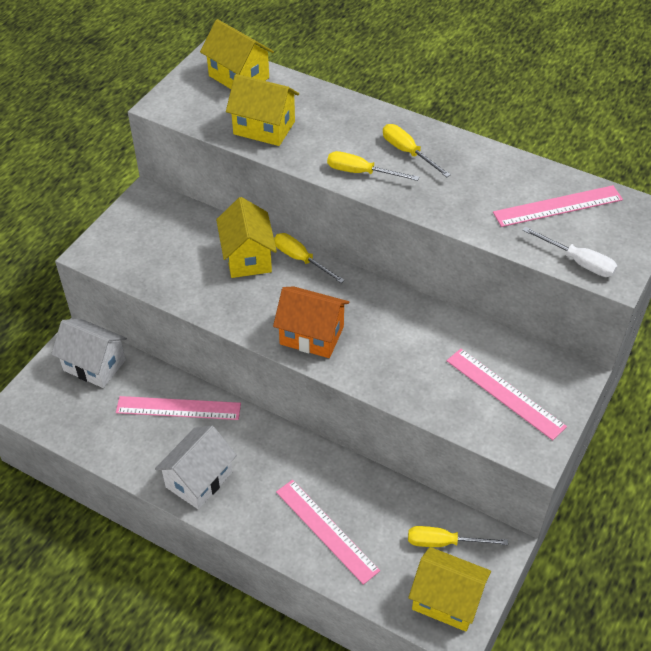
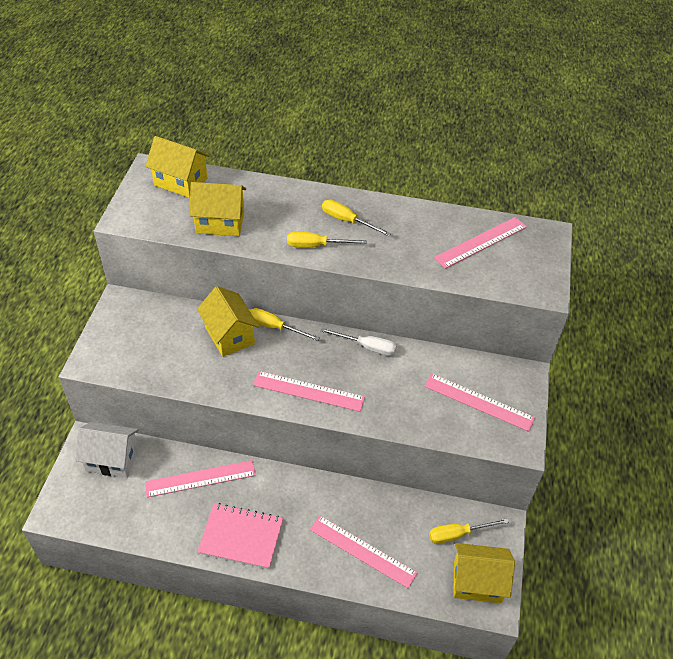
camera: 20 degrees left, 0 degrees up
white house [155,426,237,509] -> pink notebook [197,503,283,569]
orange house [273,286,349,358] -> pink ruler [253,371,365,412]
white screwdriver [522,227,617,277] -> white screwdriver moved to [320,328,397,356]

